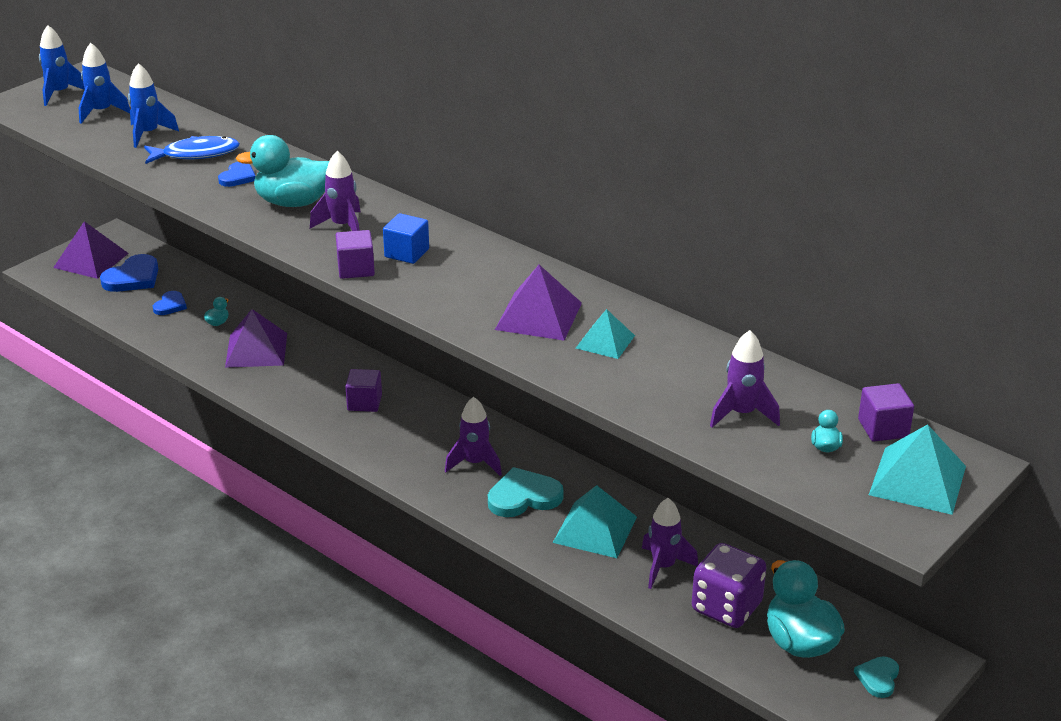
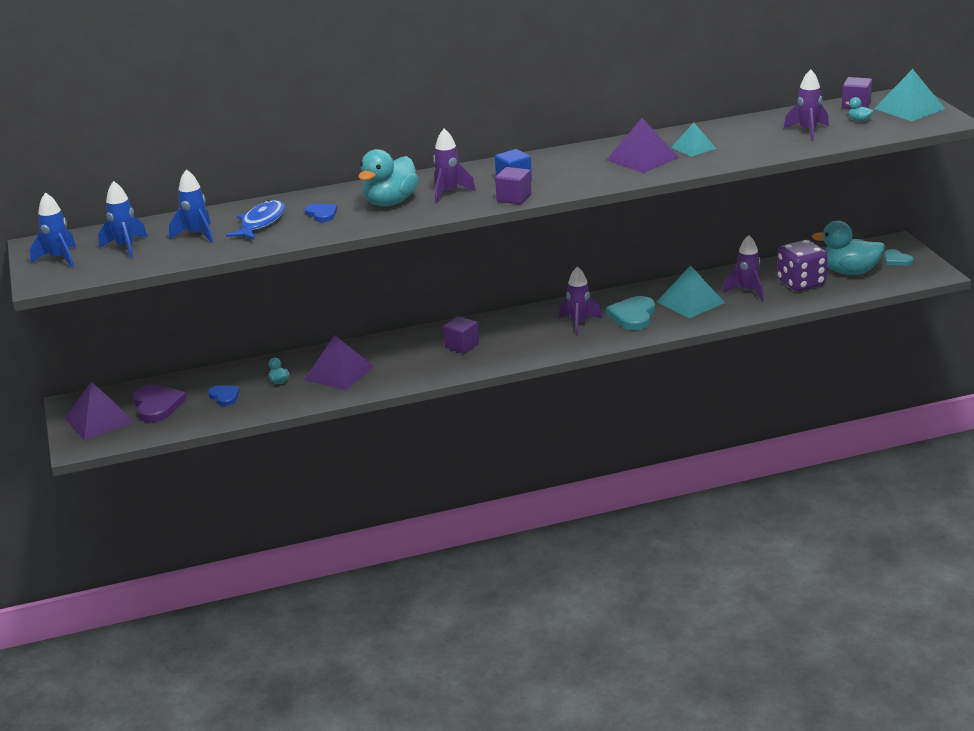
camera: 55 degrees left, 5 degrees down
blue heart [100,254,158,292] -> purple heart [133,384,186,422]

